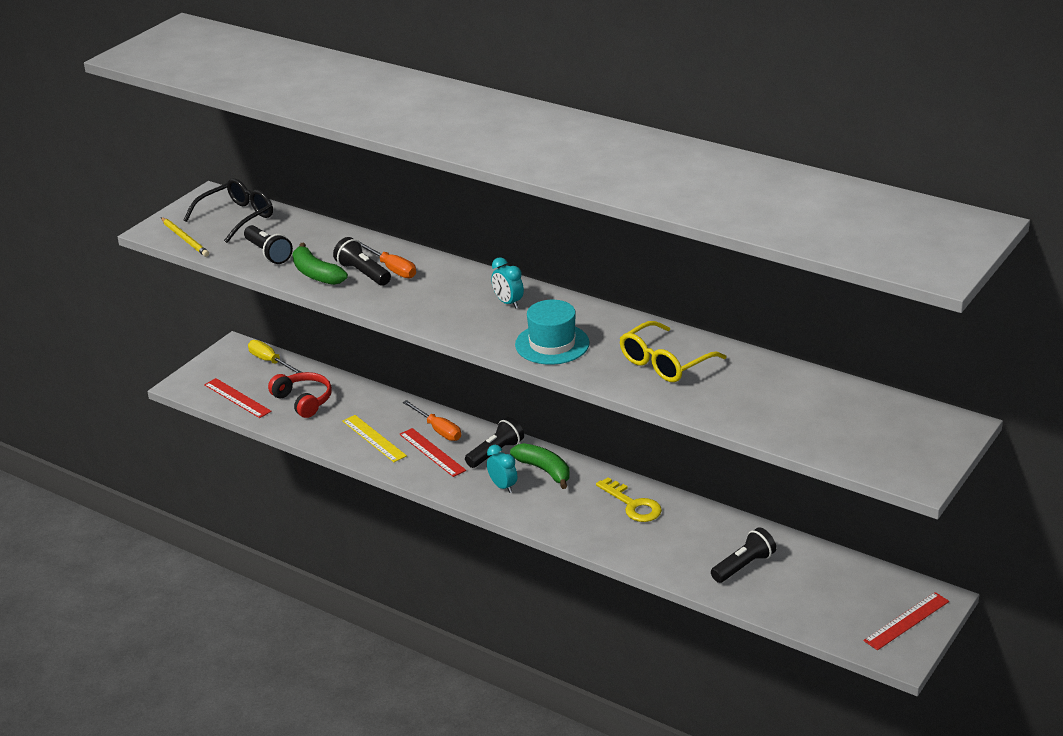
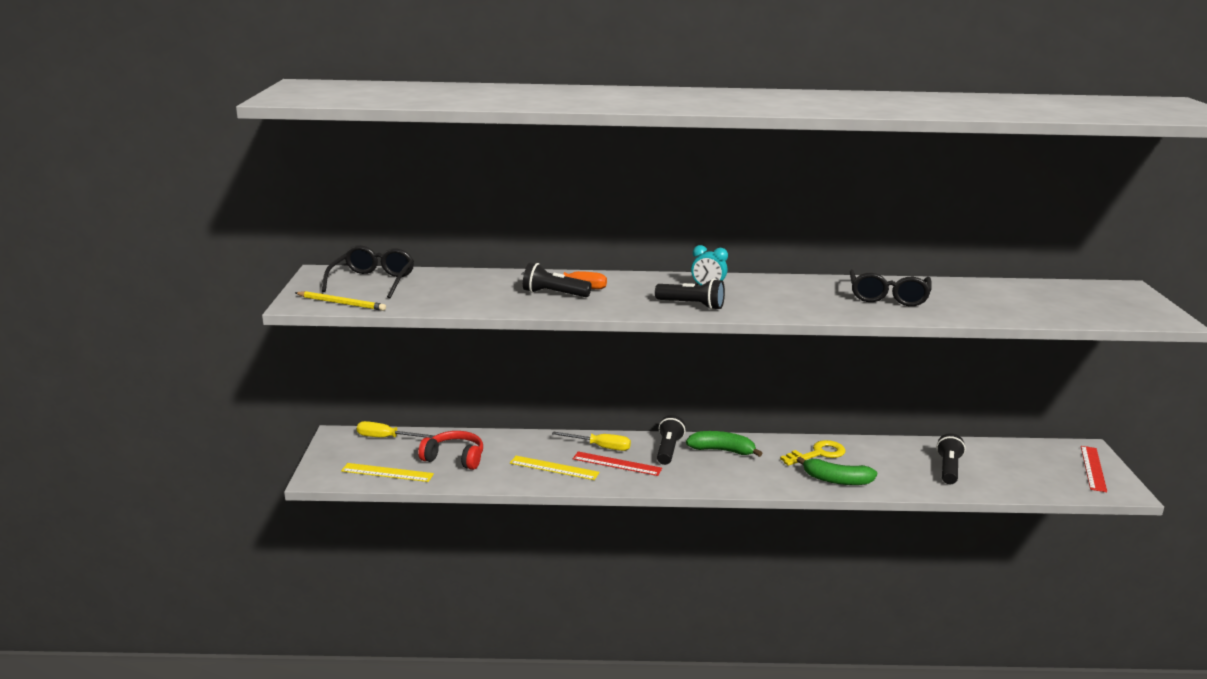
camera: 35 degrees left, 10 degrees down
red ruler [204,378,272,418] -> yellow ruler [341,463,434,482]
black flashlight [244,225,293,264] -> black flashlight moved to [655,279,725,310]
green banana [292,243,348,285] -> green banana moved to [797,457,877,485]
orange screwdriver [403,400,461,441] -> yellow screwdriver [552,431,631,451]
turquoise clock [487,445,517,493] -> none
turquoise hat [515,300,590,365] -> none
yellow key [596,477,662,522] -> yellow key turned 45 degrees counterclockwise [780,440,846,466]
yellow glasses [620,321,727,382] -> black glasses [850,270,932,306]

